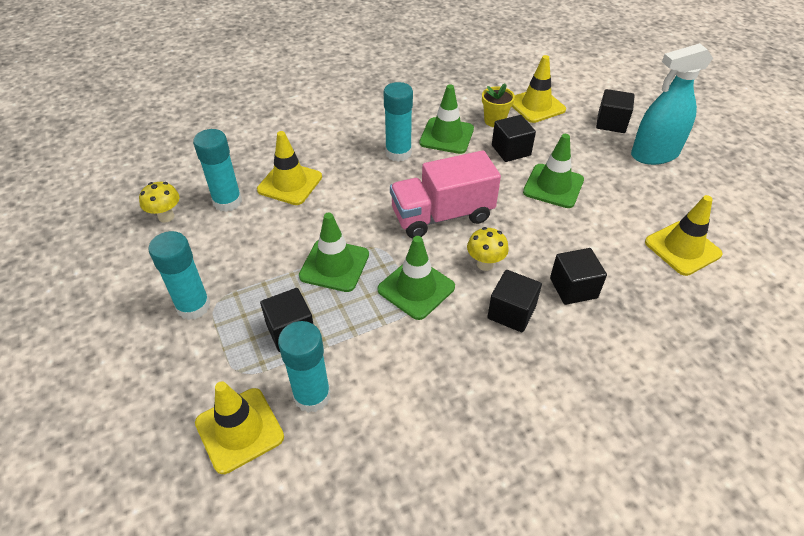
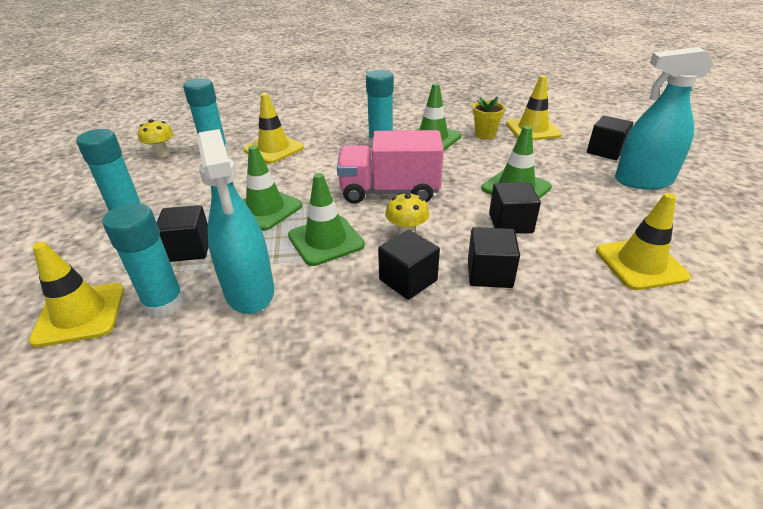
camera: 20 degrees right, 10 degrees down
black cube [492,115,536,162] -> black cube moved to [489,182,541,234]
none -> turquoise spray bottle [197,129,274,314]

